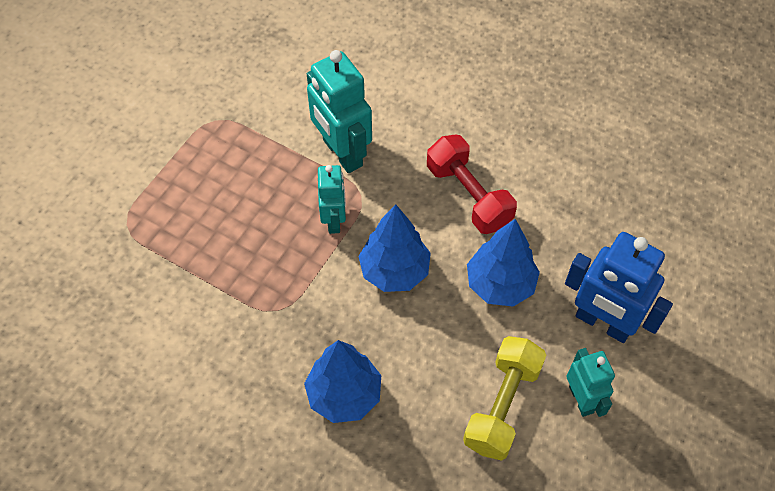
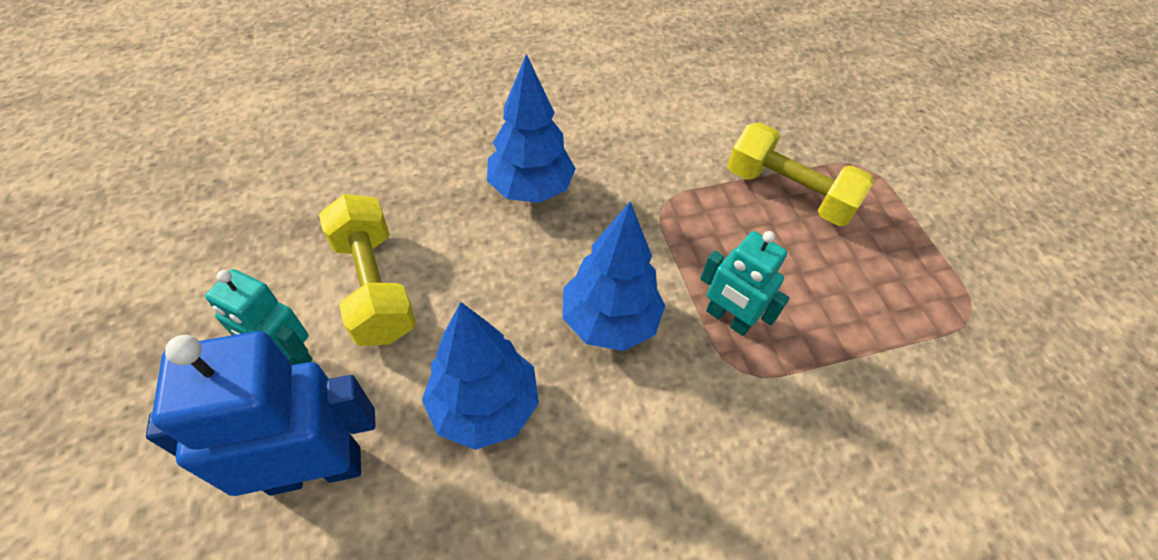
camera: 130 degrees right, 5 degrees down
turquoise robot [307,50,372,173] -> none
red dumbbell [427,134,517,234] -> none
none -> yellow dumbbell [727,122,874,226]

